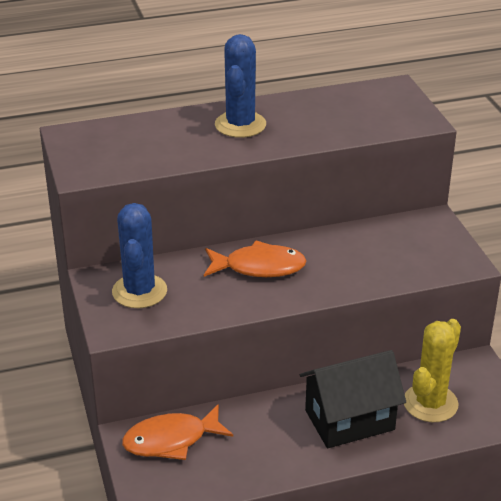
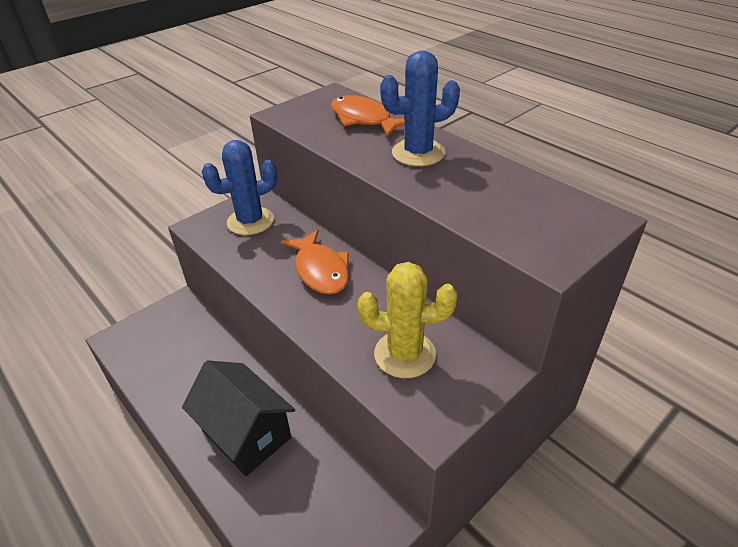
camera: 65 degrees right, 5 degrees up
orange fish [122,404,233,460] -> orange fish moved to [331,95,405,137]
yellow cactus [404,319,461,422] -> yellow cactus moved to [358,262,457,378]

